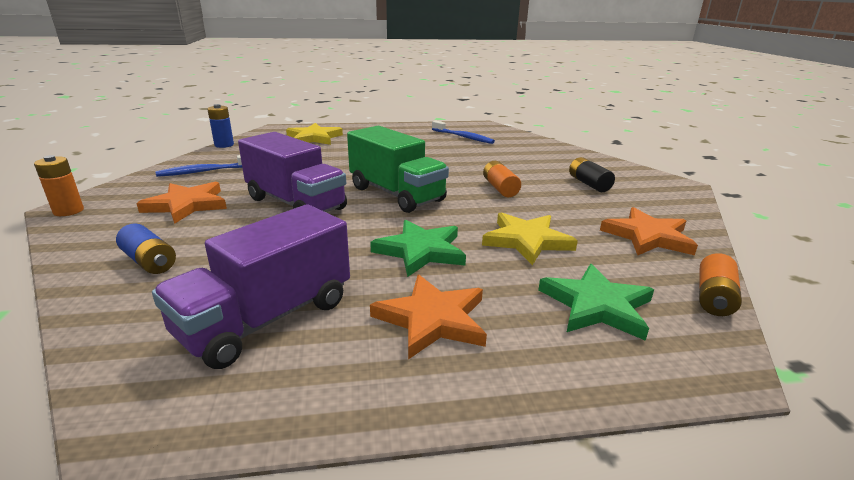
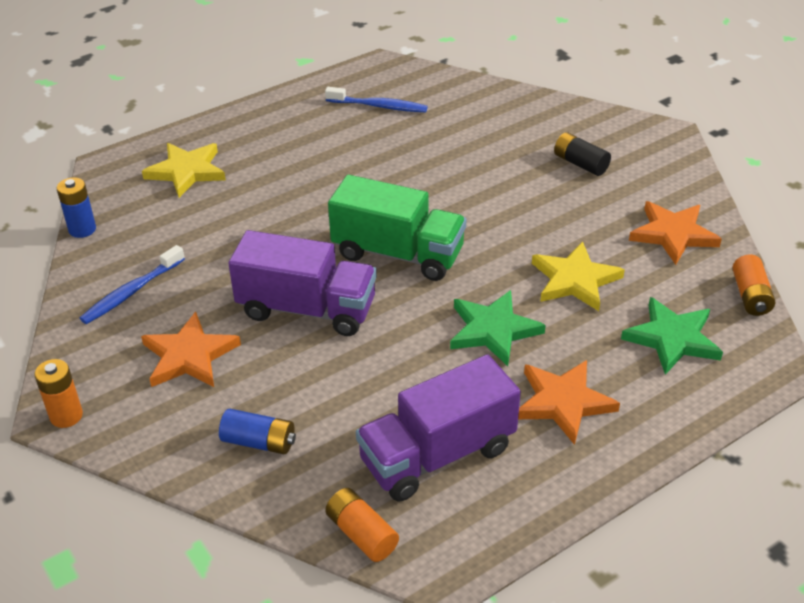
camera: 25 degrees left, 15 degrees up
purple truck [152,204,350,369] -> purple truck turned 45 degrees clockwise [356,354,521,501]
orange battery [483,161,521,197] -> orange battery moved to [325,488,399,562]

